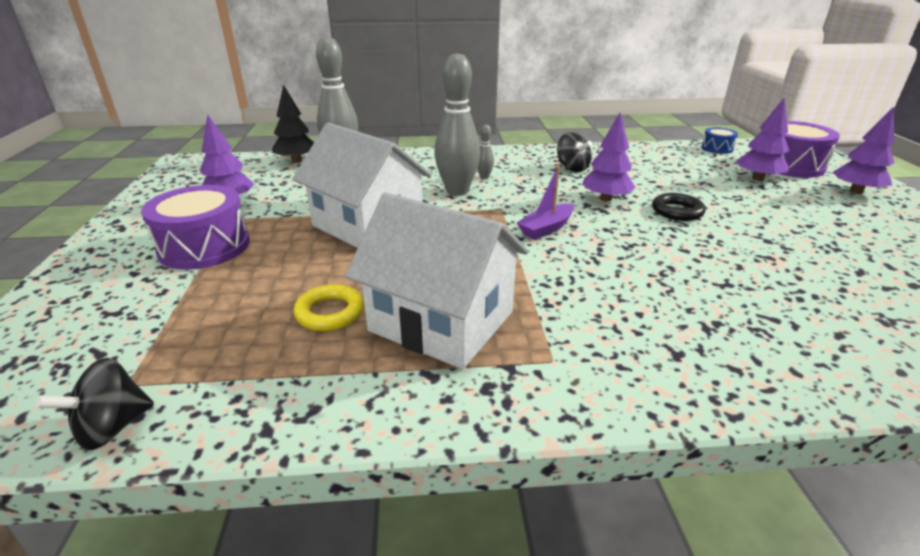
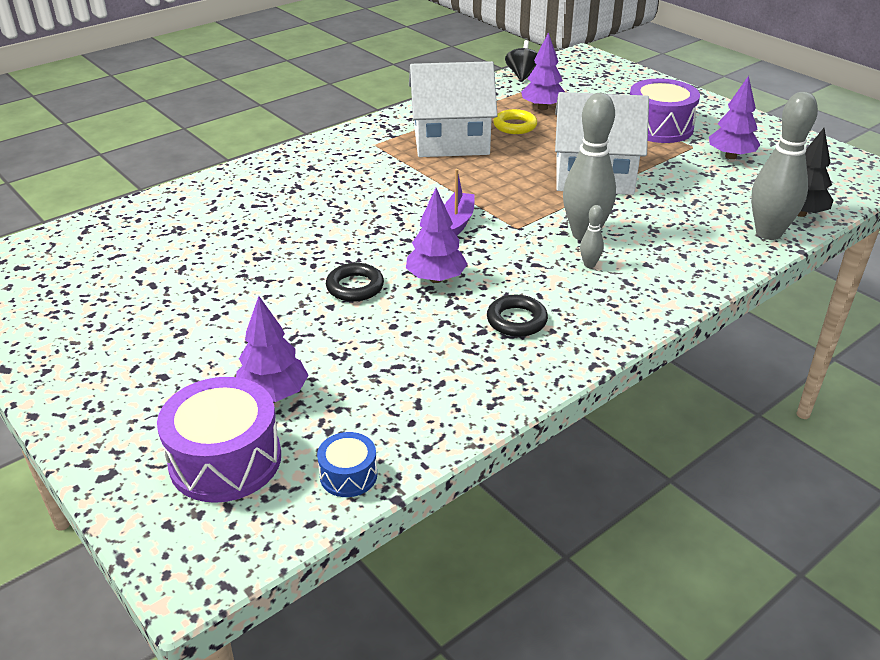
camera: 145 degrees right, 5 degrees up
black spinning top [557,132,592,172] -> black ring [487,295,548,337]
purple tree [833,106,895,194] -> purple tree moved to [521,32,565,110]

